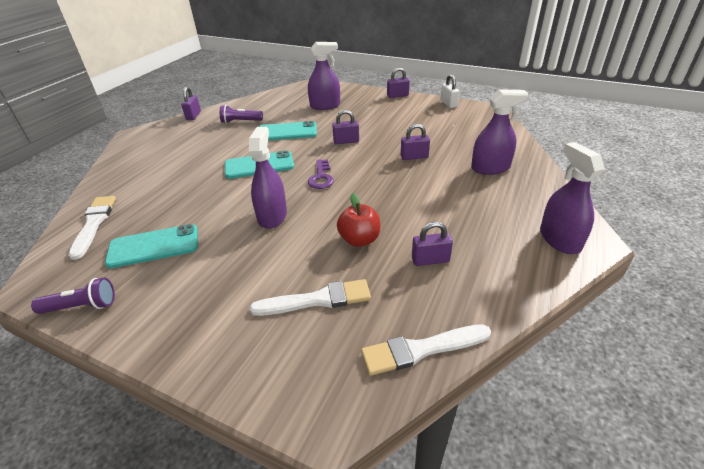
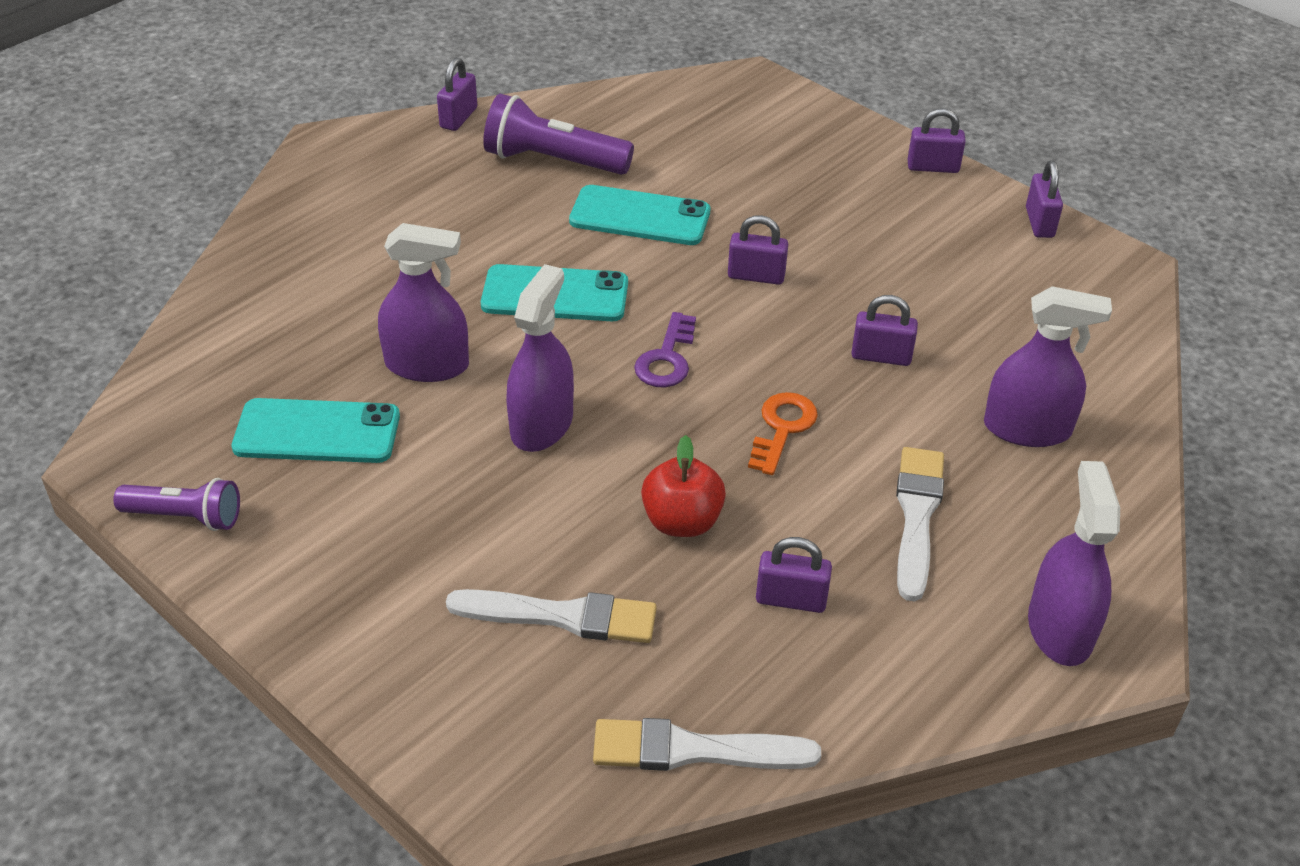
camera: 15 degrees right, 5 degrees up
white brush [68,196,116,260] -> white brush moved to [896,447,944,602]
purple flashlight [220,105,263,123] -> purple flashlight [483,94,634,175], size x1.57
purple spray bottle [308,42,340,110] -> purple spray bottle moved to [378,223,469,382]
white padlock [440,74,459,108] -> purple padlock [1026,160,1063,238]
none -> orange key [748,392,818,475]

